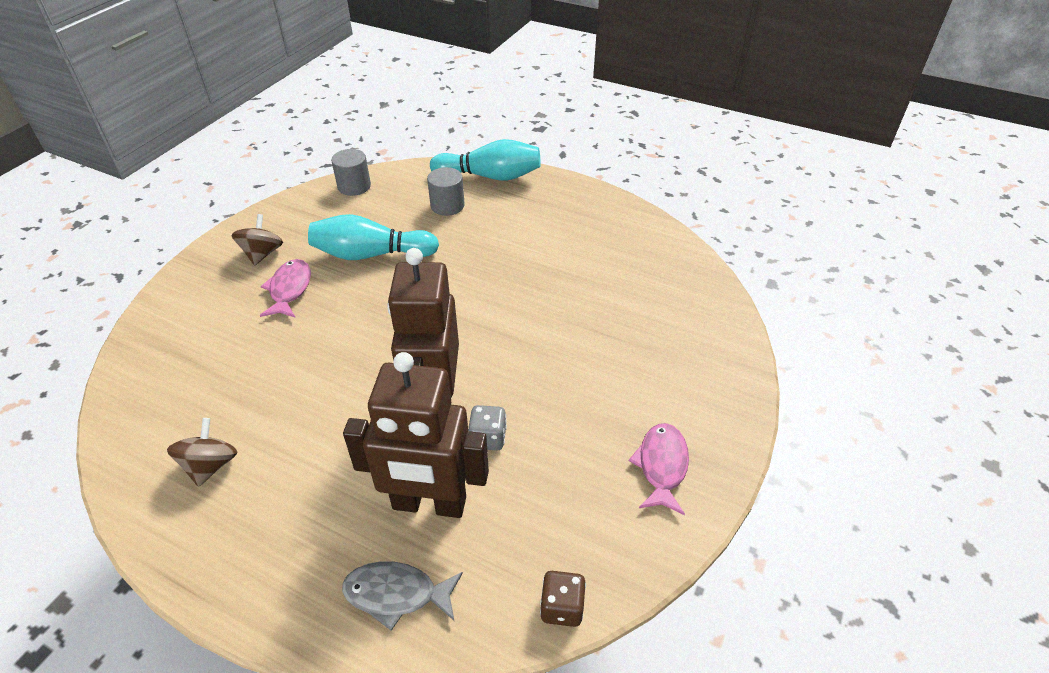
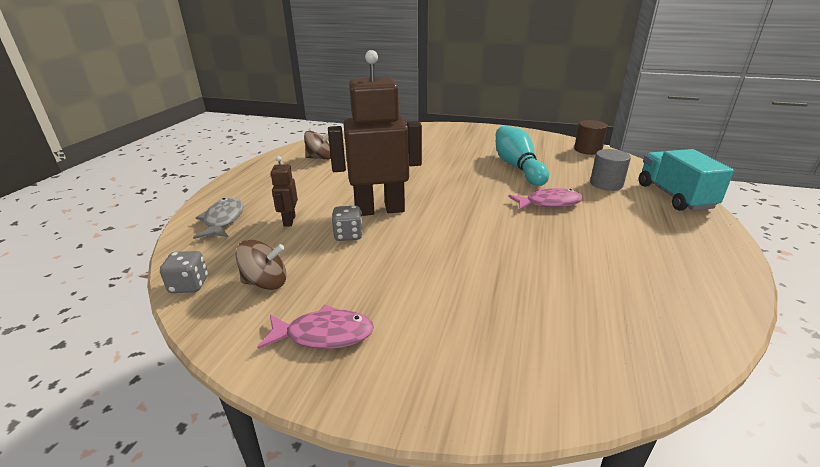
camera: 80 degrees right, 15 degrees down
brown spinning top [232,214,283,265] -> brown spinning top moved to [236,240,287,290]
pink fish [260,259,311,317] -> pink fish moved to [508,188,583,210]
grey cylinder [331,149,371,196] -> brown cylinder [574,120,608,155]
brown robot [343,352,489,518] -> brown robot [271,156,298,227], size x0.44
turquoise bowling pin [430,139,541,181] -> turquoise truck [639,149,734,211]
brown dice [540,571,586,627] -> grey dice [160,251,208,293]

